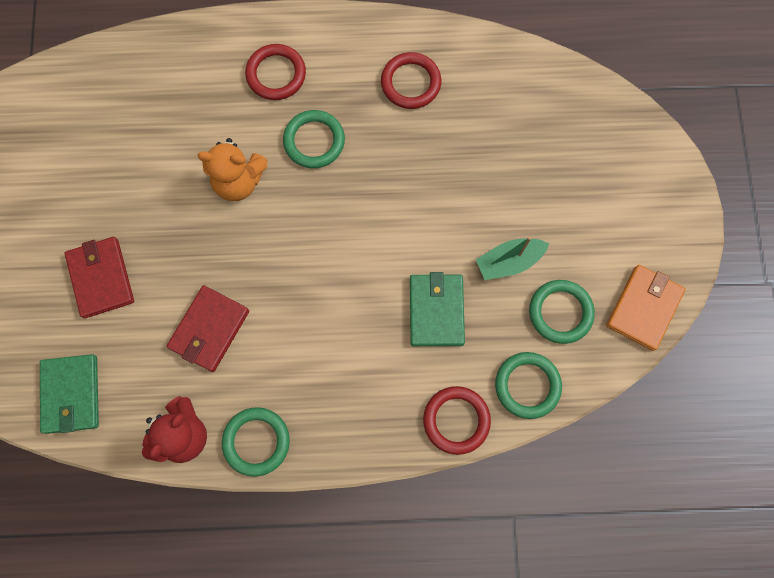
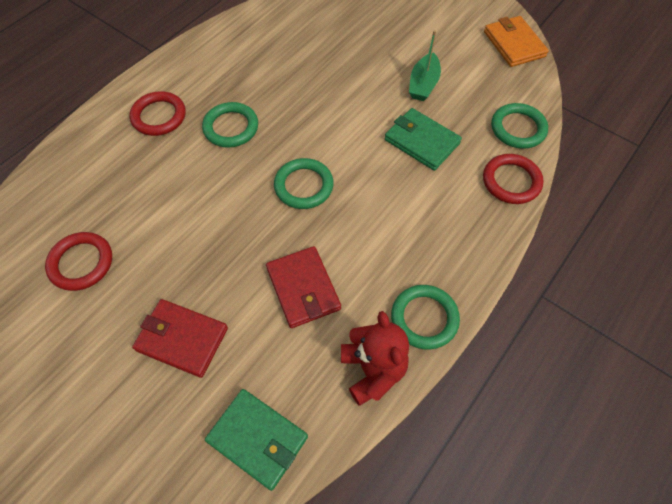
camera: 50 degrees left, 15 degrees down
orange teddy bear [198,138,268,201] -> none
red ring [381,52,442,109] -> red ring moved to [45,232,112,291]
green ring [529,280,595,344] -> green ring moved to [274,158,334,209]

